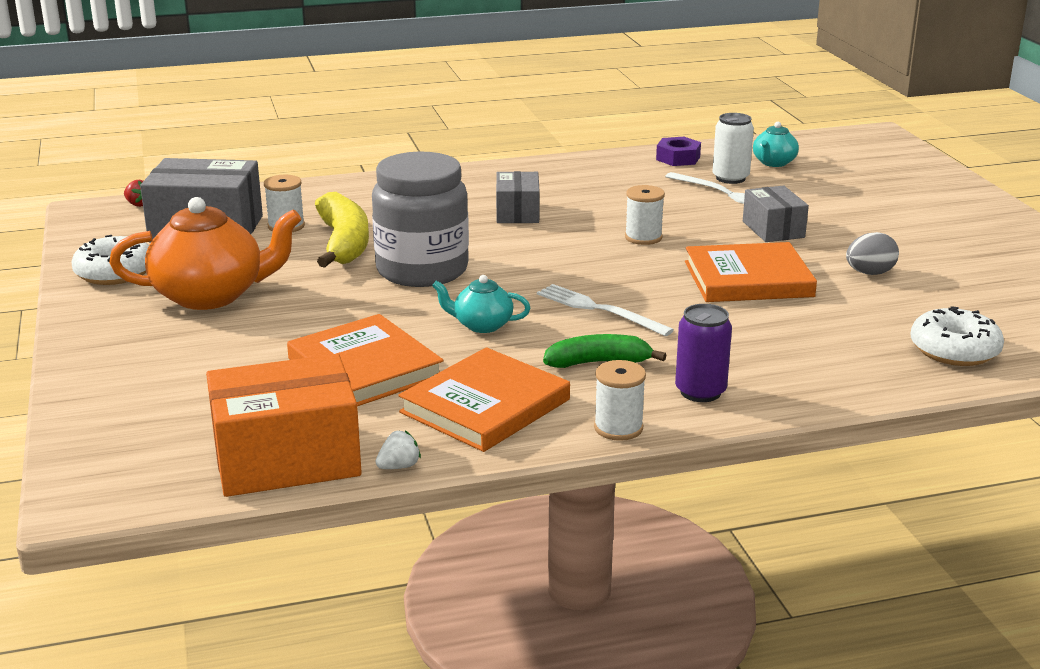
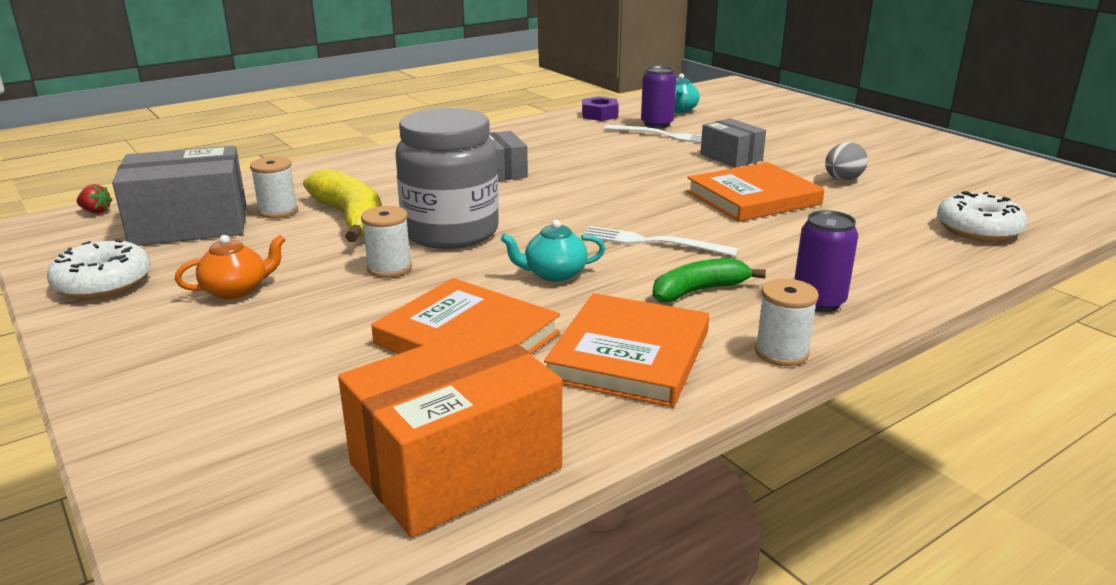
camera: 20 degrees left, 0 degrees up
orange teapot [109,197,302,310] -> orange teapot [175,235,285,299], size x0.50
white strawberry [376,431,421,469] -> none
white spool [625,185,665,245] -> white spool moved to [361,206,412,278]
white can [713,113,754,184] -> purple can [641,66,676,128]

